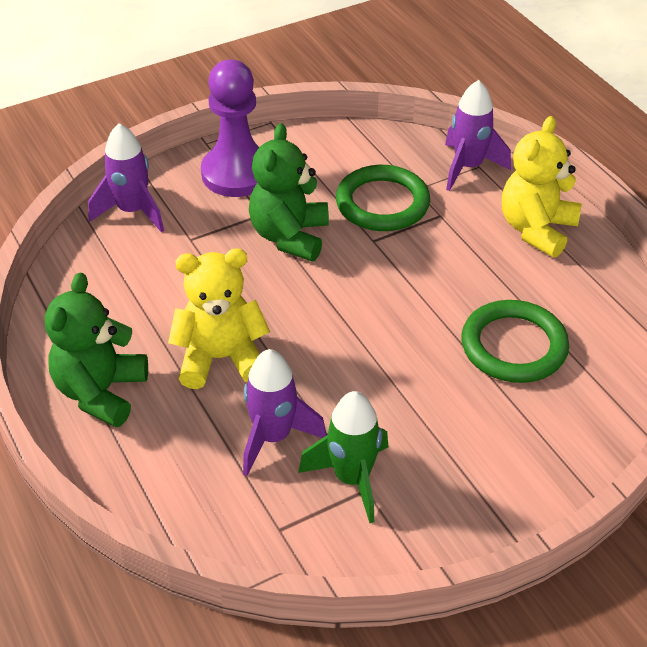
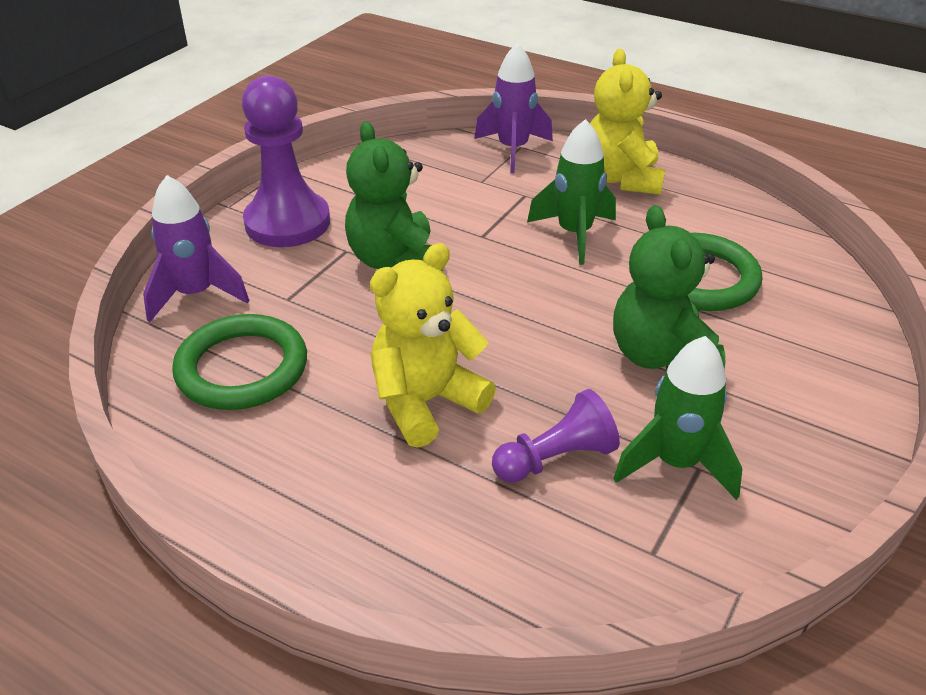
camera: 30 degrees left, 5 degrees down
green teddy bear [45,273,148,427] -> green teddy bear moved to [613,205,725,371]
purple rocket [243,349,327,476] -> purple pawn [492,389,620,483]
green ring [336,165,430,231] -> green ring moved to [172,314,307,410]
none -> green rocket [527,119,616,265]

